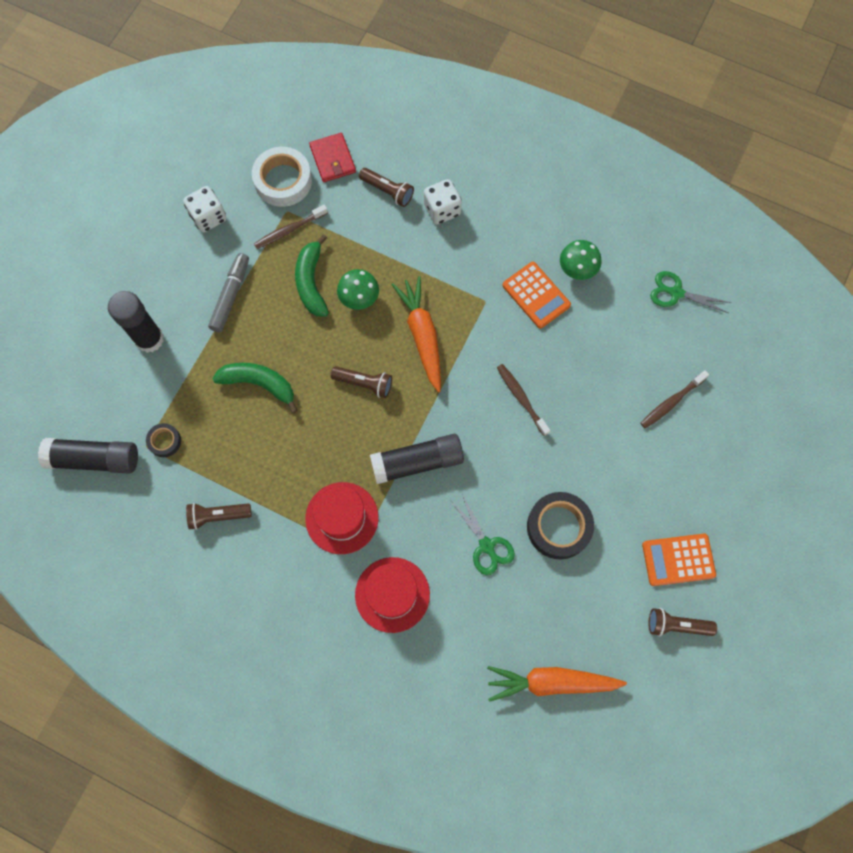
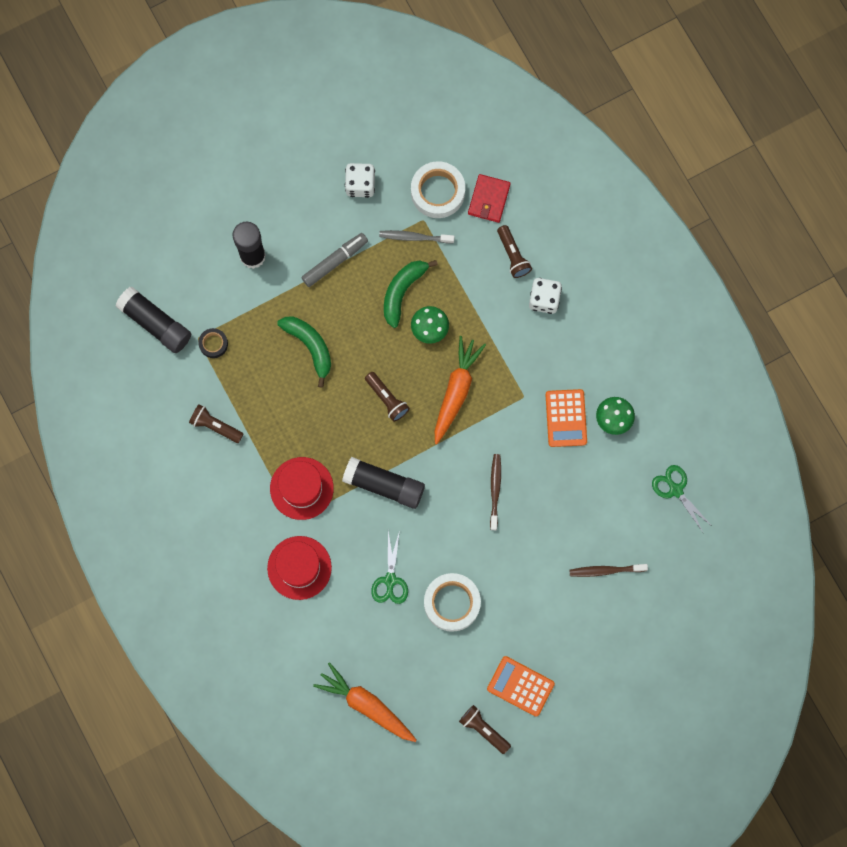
camera: 35 degrees right, 5 degrees up
brown toothbrush [254,205,328,249] -> grey toothbrush [379,230,455,243]
black tape [527,492,594,559] -> white tape [424,573,481,632]

